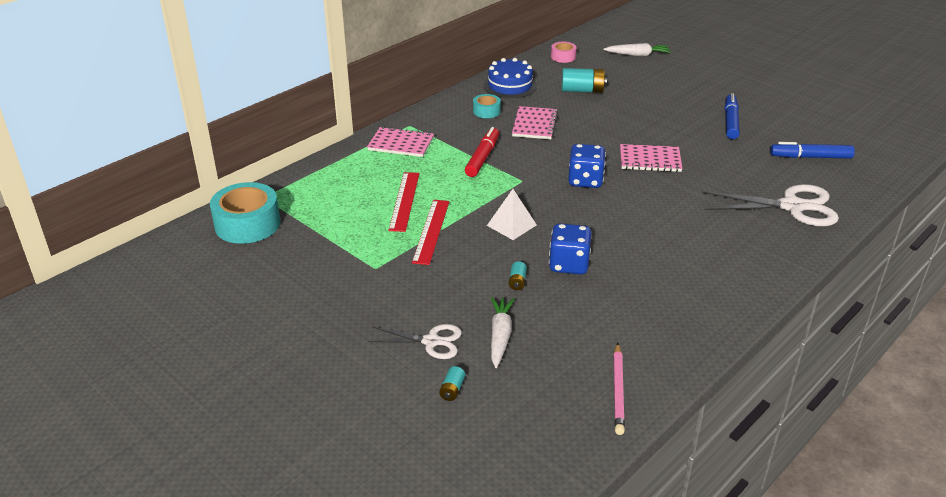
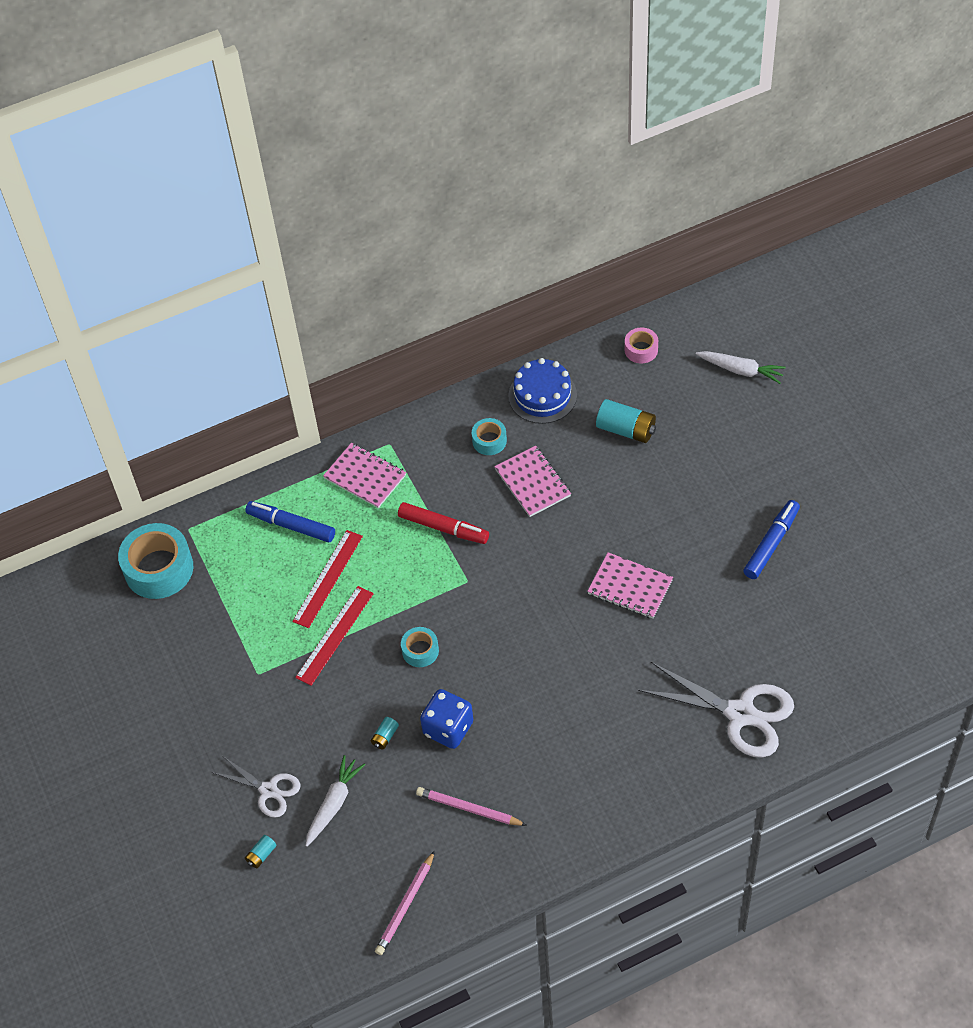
camera: 25 degrees right, 20 degrees up
red marker [465,127,499,177] -> red marker turned 75 degrees clockwise [398,502,489,544]
white pyramid [487,189,537,240] -> turquoise tape [401,627,439,667]
pink notebook [512,106,558,139] -> pink notebook turned 60 degrees counterclockwise [494,446,571,517]
blue dice [568,144,606,188] -> none
blue marker [770,142,855,158] -> blue marker moved to [245,501,335,542]
none -> pink pencil [416,787,527,826]

